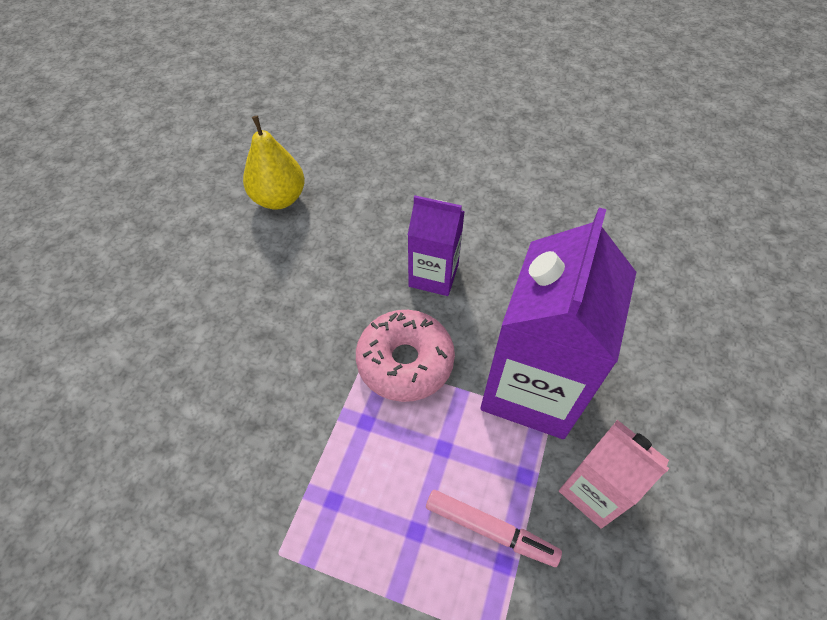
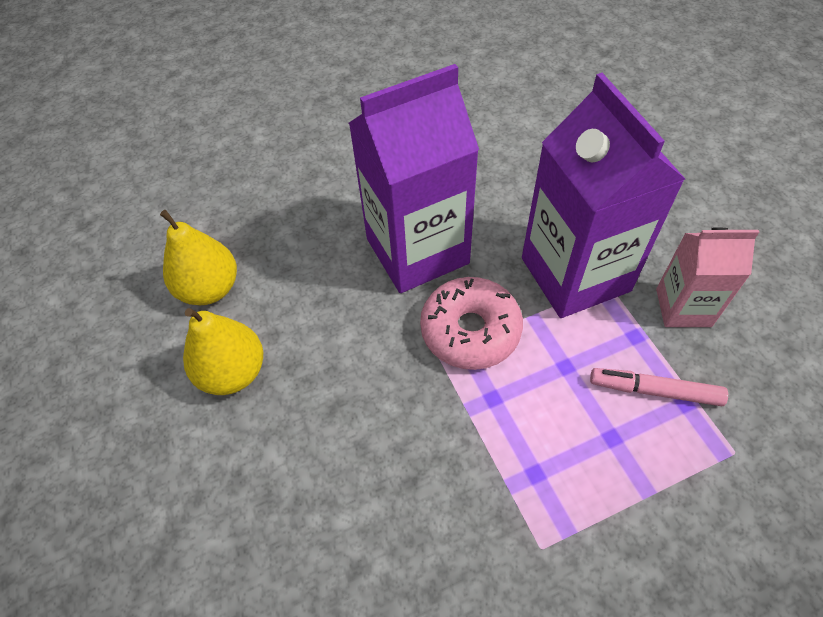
camera: 40 degrees left, 0 degrees up
purple carton [408,195,465,296] -> purple carton [349,64,479,293], size x1.81
pink marker [426,490,562,567] -> pink marker turned 150 degrees counterclockwise [590,368,728,406]
none -> yellow pear [183,308,263,395]

